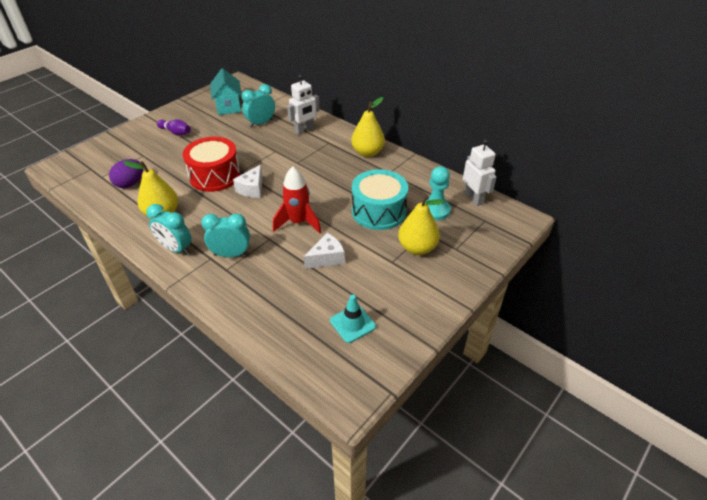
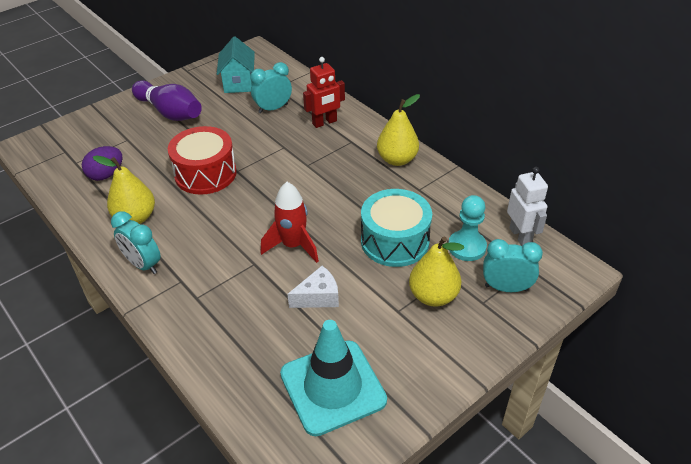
camera: 10 degrees right, 0 degrees up
purple bowling pin [157,119,191,136] -> purple bowling pin [132,80,202,121], size x1.85
turquoise clock [201,213,250,257] -> turquoise clock moved to [483,239,543,292]
white cheese [233,164,263,198] -> none
white robot [287,75,320,135] -> red robot [303,57,345,128]
turquoise traffic cone [330,295,376,343] -> turquoise traffic cone [280,320,387,436], size x1.95

